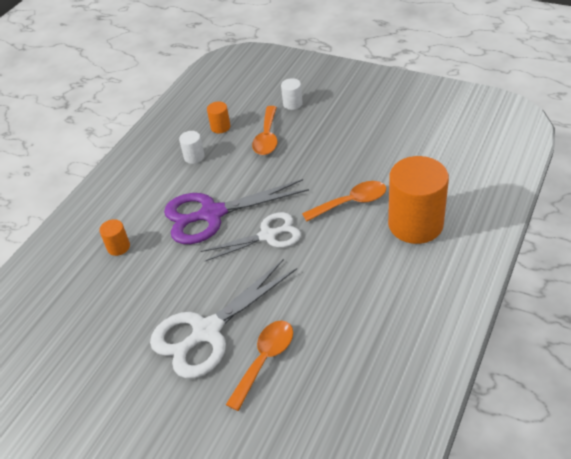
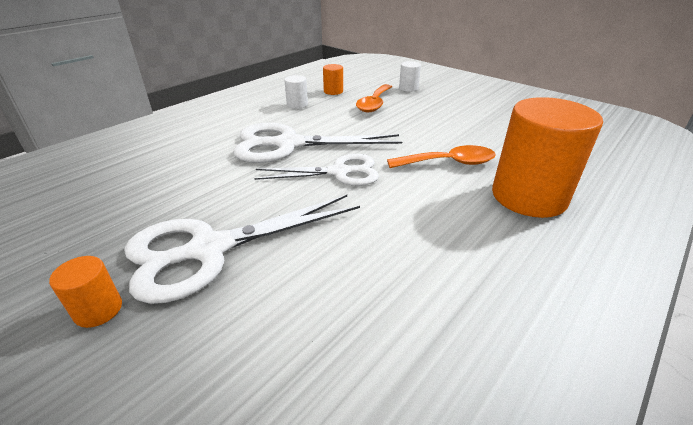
camera: 10 degrees right, 10 degrees down
orange cylinder [99,219,130,256] -> orange cylinder moved to [49,256,122,328]
purple scissors [164,179,309,244] -> white scissors [233,123,402,163]
orange spoon [226,320,293,411] -> none

